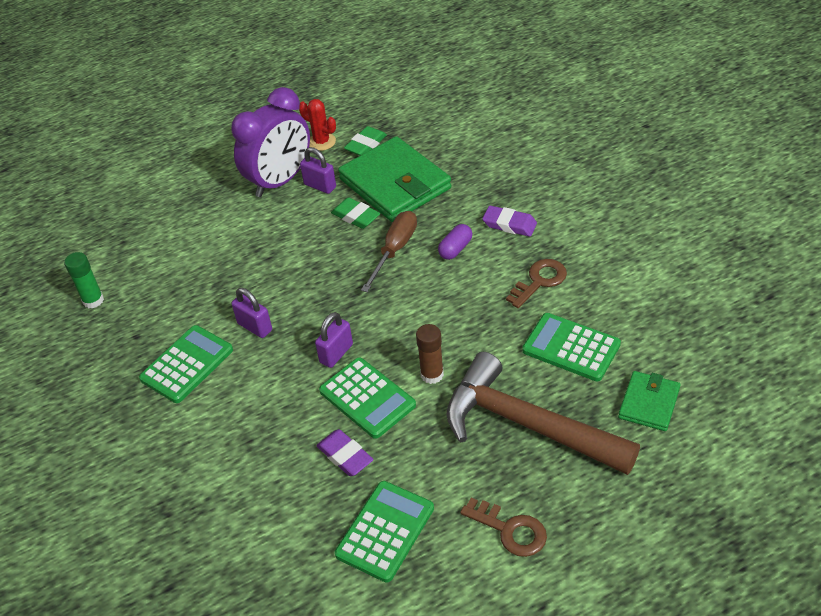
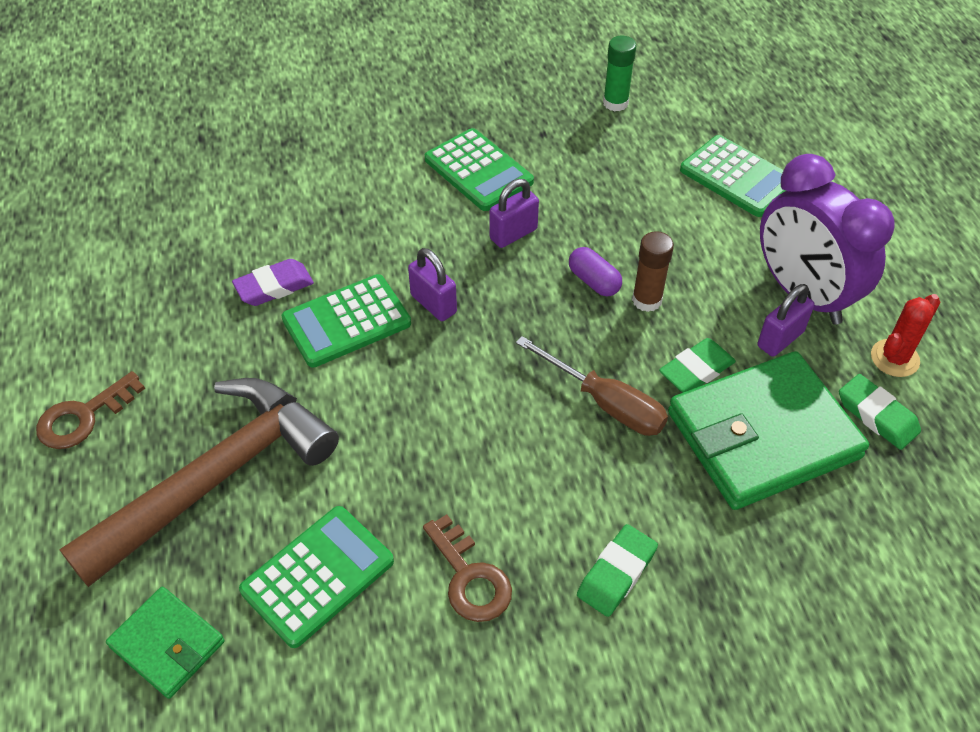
camera: 100 degrees right, 5 degrees up
green calculator [335,481,434,583] -> green calculator moved to [680,135,786,217]
brown glue stick [416,324,444,384] -> brown glue stick moved to [632,231,674,312]
purple capsule [438,224,472,260] -> purple capsule moved to [569,247,622,297]
purple eraser [482,206,537,237] -> green eraser [577,524,658,617]

